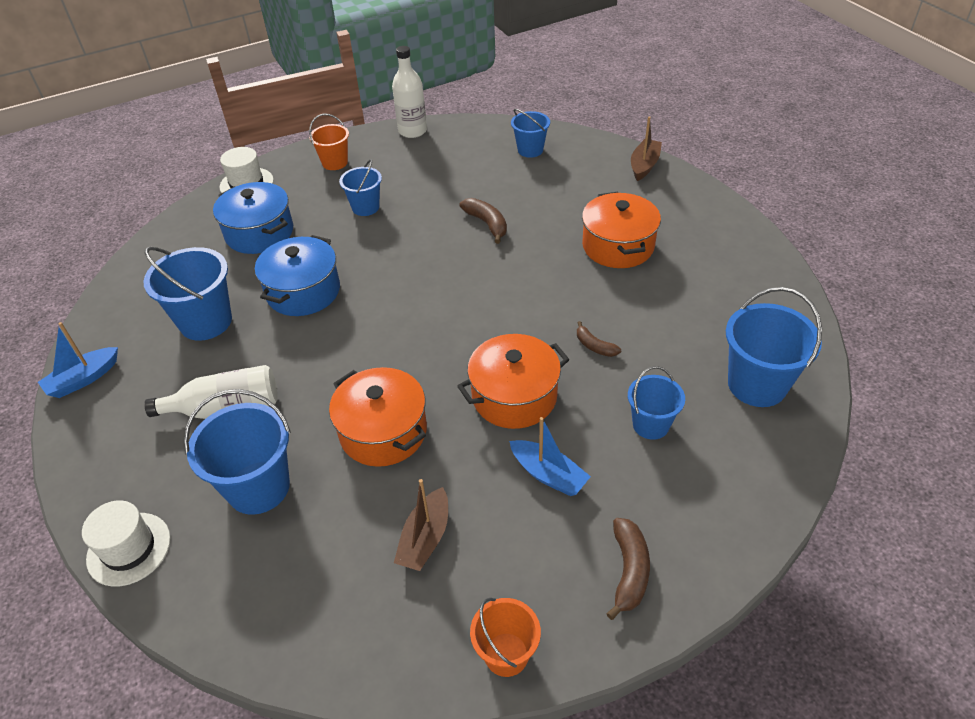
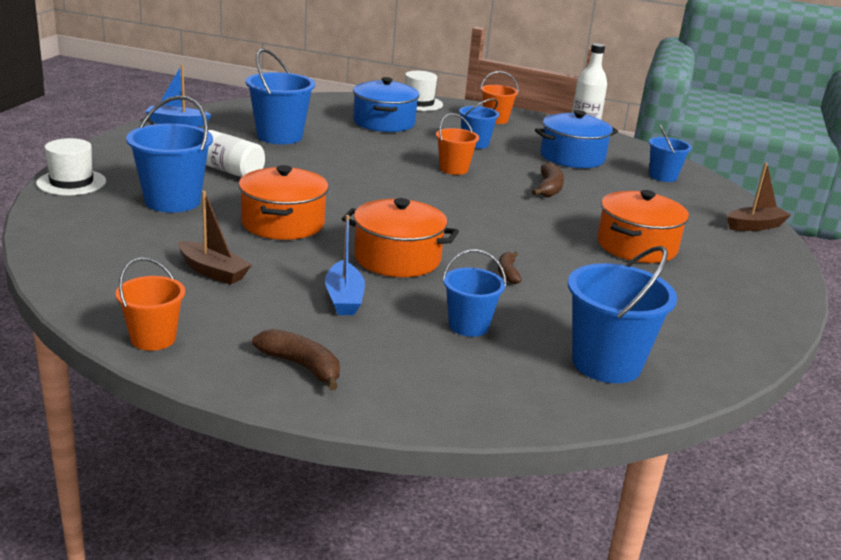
camera: 40 degrees right, 20 degrees down
blue pot [255,235,340,316] -> blue pot moved to [535,110,618,168]
brown boat [394,479,448,571] -> brown boat turned 120 degrees counterclockwise [178,191,252,285]
brown banana [607,518,650,620] -> brown banana turned 105 degrees counterclockwise [252,329,340,390]
none -> orange bucket [436,113,479,175]

